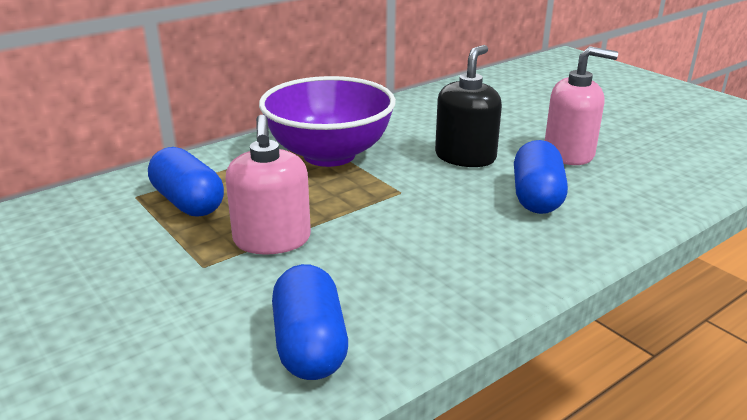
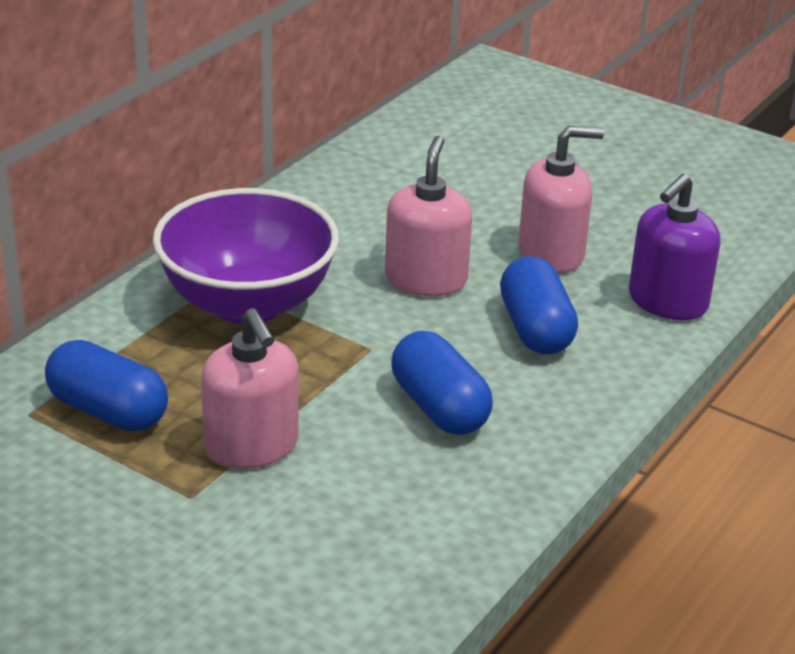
camera: 20 degrees left, 5 degrees up
blue capsule [272,264,348,380] -> blue capsule moved to [391,331,493,435]
black soap dispenser [435,45,502,167] -> pink soap dispenser [385,136,472,296]
none -> purple soap dispenser [629,174,721,320]

